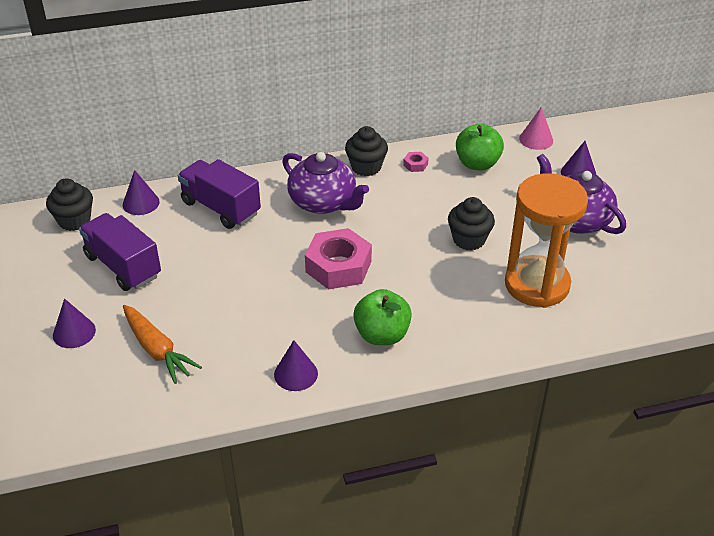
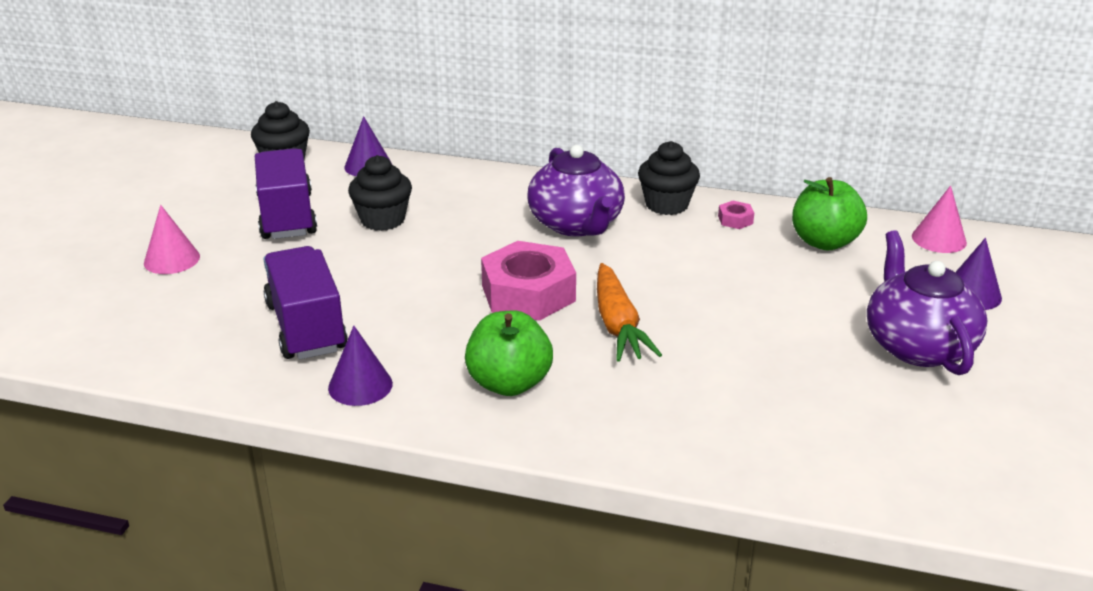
camera: 30 degrees right, 10 degrees down
purple cone [53,299,96,348] -> pink cone [144,205,200,274]
orange carrot [123,305,202,384] -> orange carrot moved to [597,263,662,362]
purple truck [177,159,261,229] -> purple truck moved to [263,246,348,359]
black cupcake [448,197,495,250] -> black cupcake moved to [348,155,412,231]
orange hourglass [505,173,588,308] -> none

